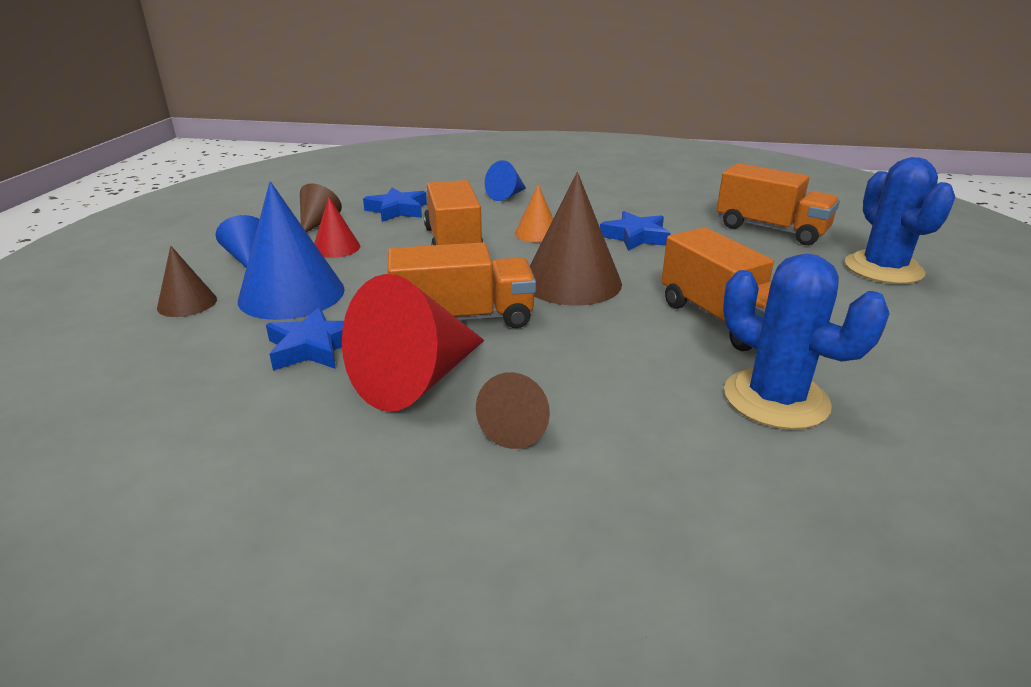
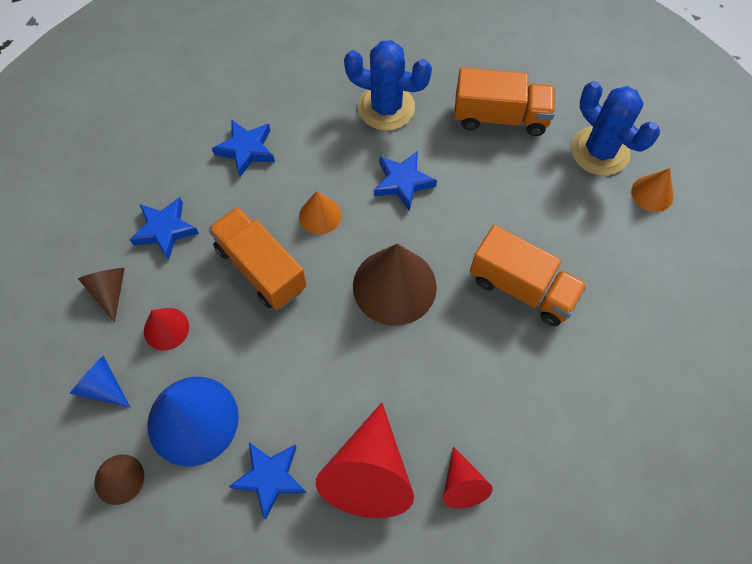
camera: 30 degrees left, 35 degrees up
orange truck [388,242,536,328] -> none
brown cone [476,372,550,449] -> red cone [443,446,493,509]
blue cone [485,160,526,201] -> blue star [212,119,275,177]
blue cactus [723,253,890,430] -> blue cactus moved to [344,40,432,131]
none -> orange cone [631,168,674,212]

